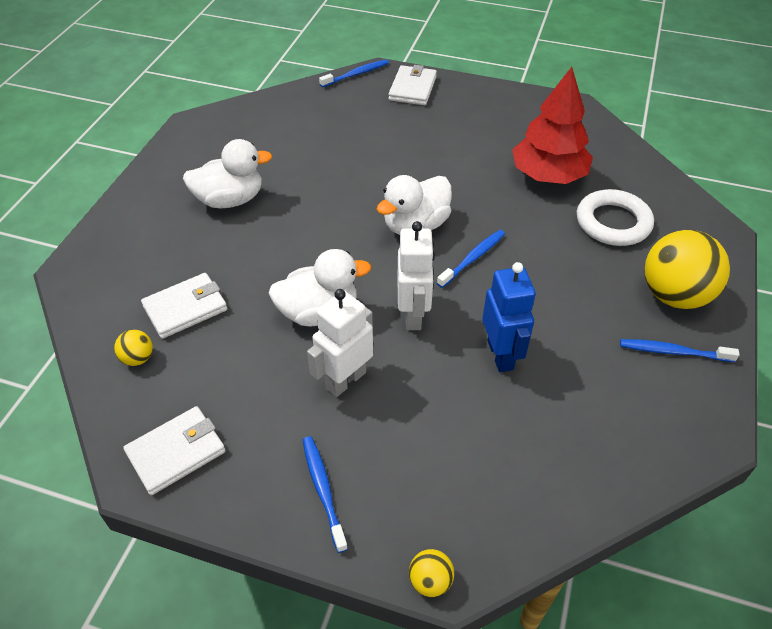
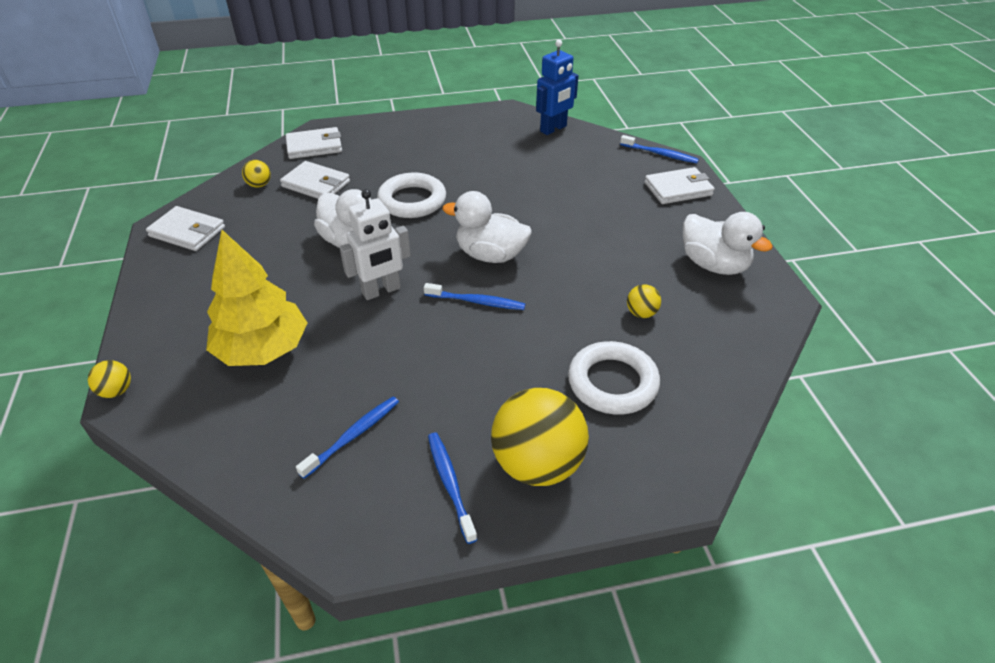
camera: 60 degrees right, 5 degrees down
white duck [183,139,272,209] -> white duck moved to [683,212,773,275]
blue toothbrush [303,436,348,553] -> blue toothbrush moved to [296,396,399,479]
white robot [307,289,373,397] -> none
blue robot [482,262,536,372] -> blue robot moved to [536,40,579,135]
red tree [512,67,593,184] -> yellow ball [627,284,661,318]
none -> yellow tree [206,230,307,366]
none -> white wallet [286,127,342,159]
none -> white ring [377,173,446,218]

